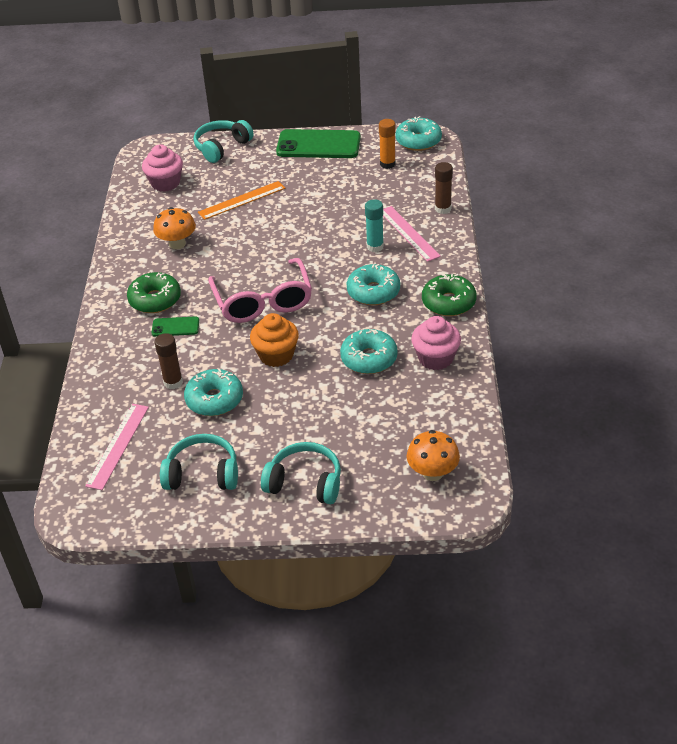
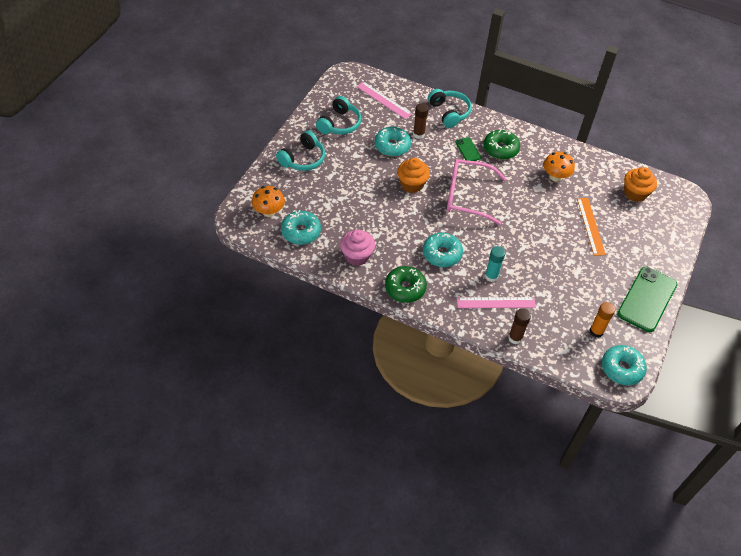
camera: 110 degrees right, 10 degrees up
pink cupcake [142,144,183,192] -> orange cupcake [624,167,657,202]
green phone [152,316,199,337] -> green phone turned 45 degrees counterclockwise [455,137,481,161]
turquoise headphones [194,120,254,163] -> turquoise headphones moved to [428,89,472,128]
turquoise donut [340,329,398,374] -> turquoise donut moved to [281,210,321,245]

